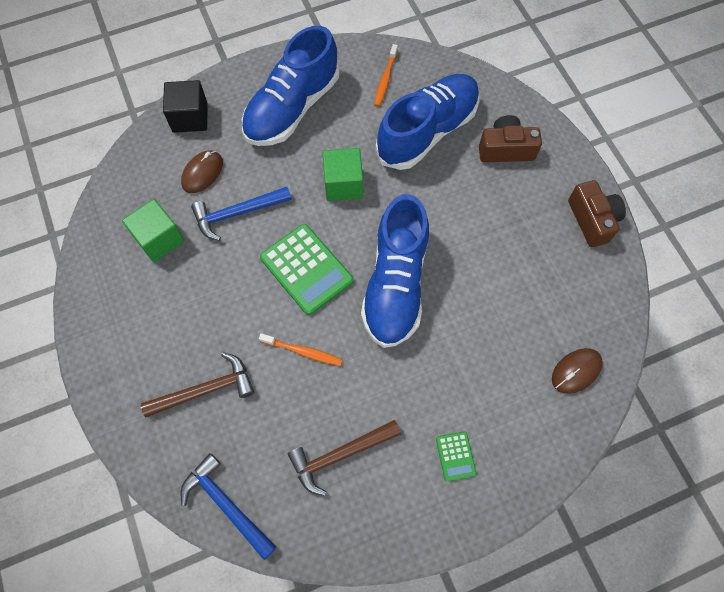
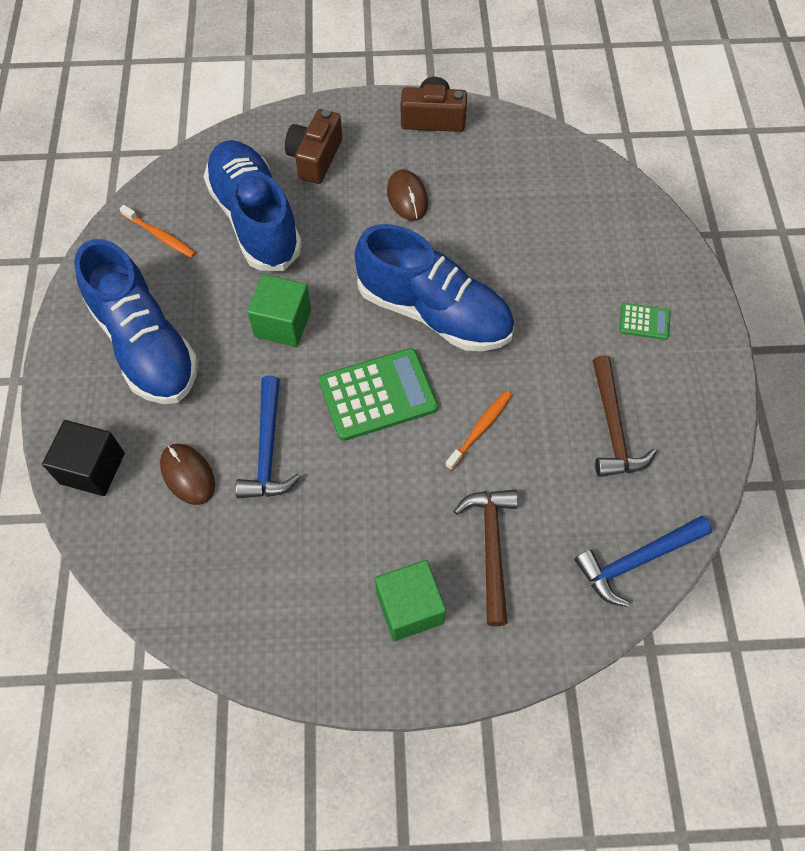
camera: 70 degrees left, 5 degrees down
green cube [122,199,185,262] -> green cube moved to [375,560,446,641]
brown mouse [552,348,603,394] -> brown mouse moved to [387,169,428,221]

